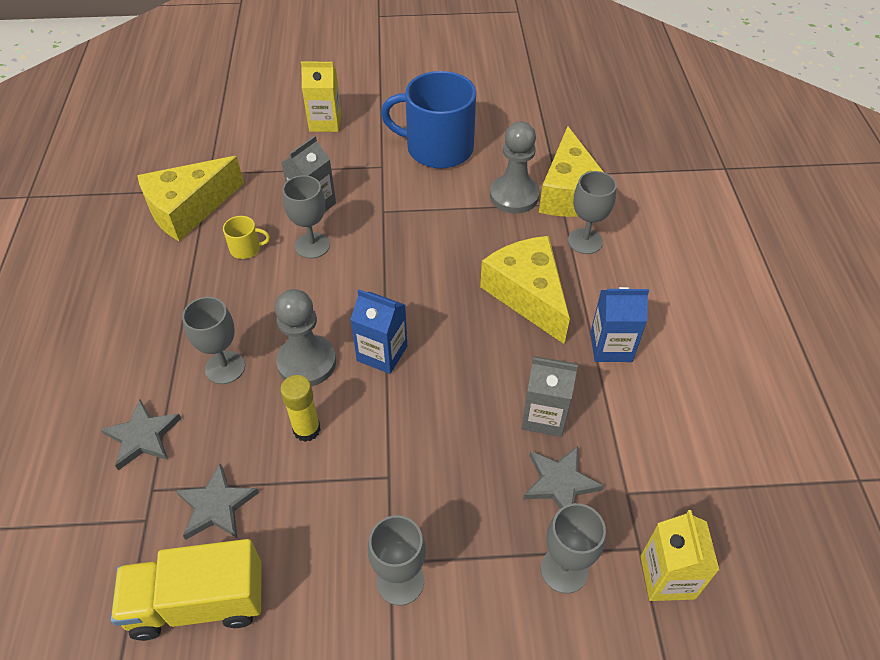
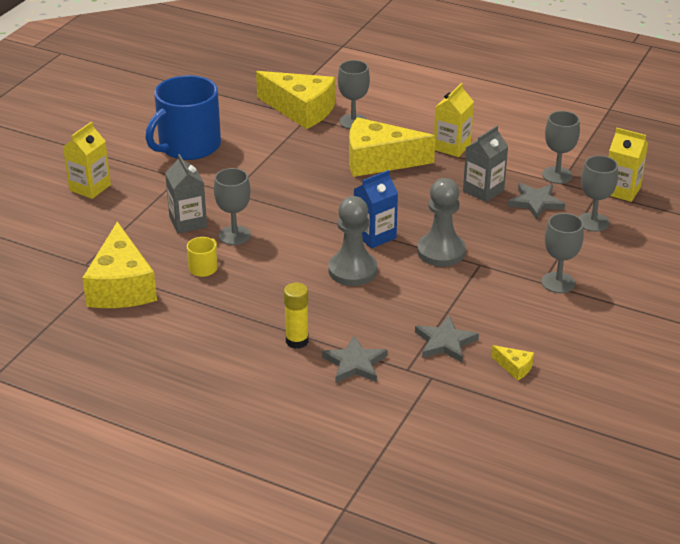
camera: 60 degrees left, 15 degrees down
yellow truck [111,539,262,641] -> yellow cheese [491,345,534,381]
grey goblet [182,297,245,384] -> grey goblet moved to [542,111,580,184]
yellow glue stick [280,375,320,442] -> yellow glue stick moved to [284,283,309,349]
grey pawn [490,122,540,213] -> grey pawn moved to [417,178,466,267]
blue carton [590,287,649,362] -> yellow carton [434,83,474,157]

